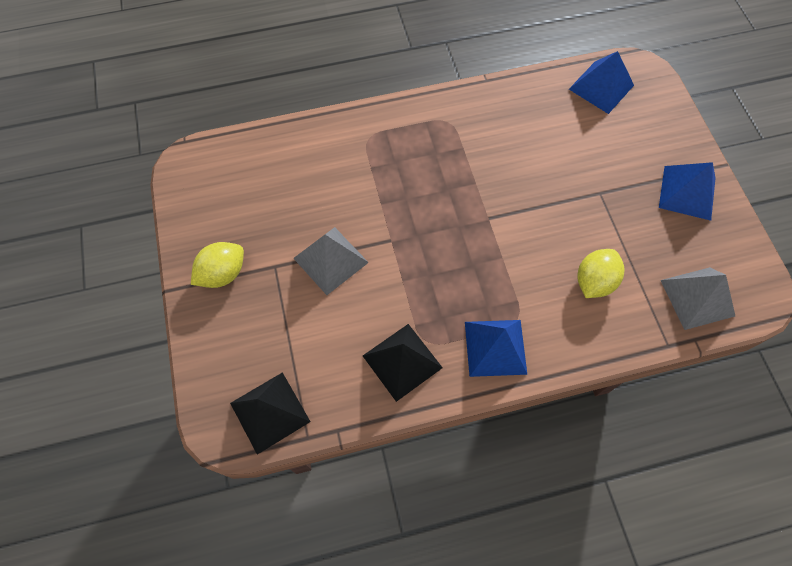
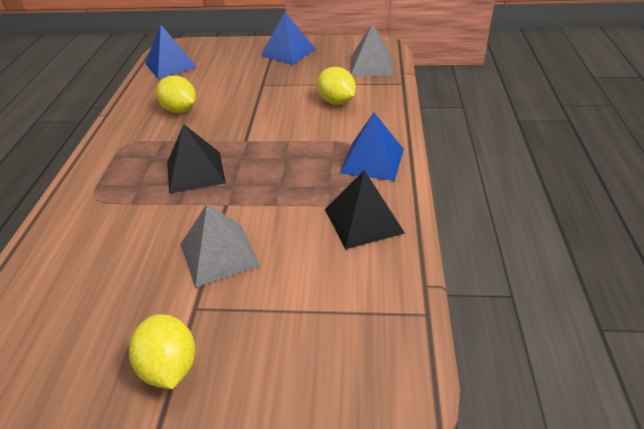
camera: 70 degrees left, 25 degrees down
black pyramid [230,372,311,455] -> black pyramid moved to [167,124,226,194]
none -> yellow lemon [156,75,196,113]

